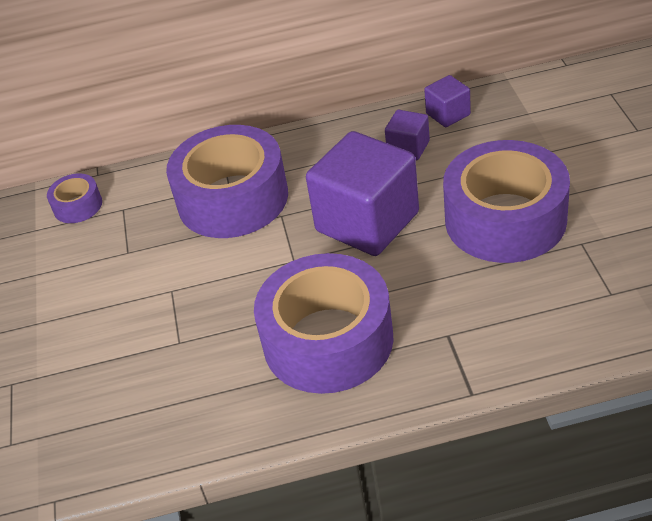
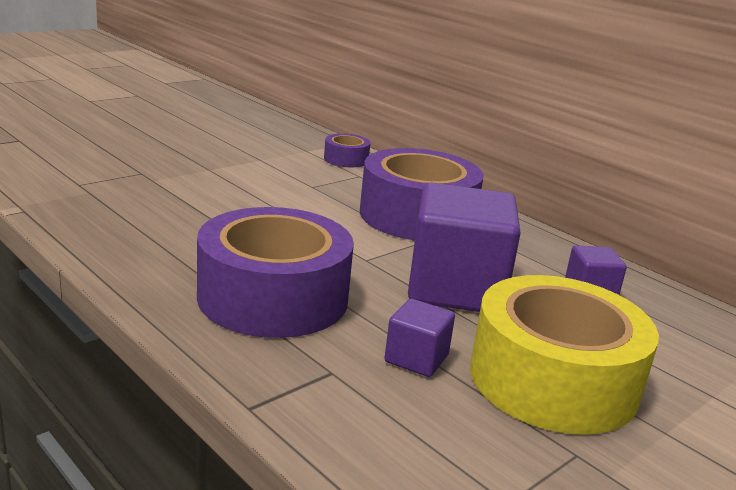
camera: 50 degrees right, 20 degrees down
purple cube [424,75,471,127] -> purple cube moved to [384,299,455,377]
purple tape [443,140,570,263] -> yellow tape [470,275,659,435]

